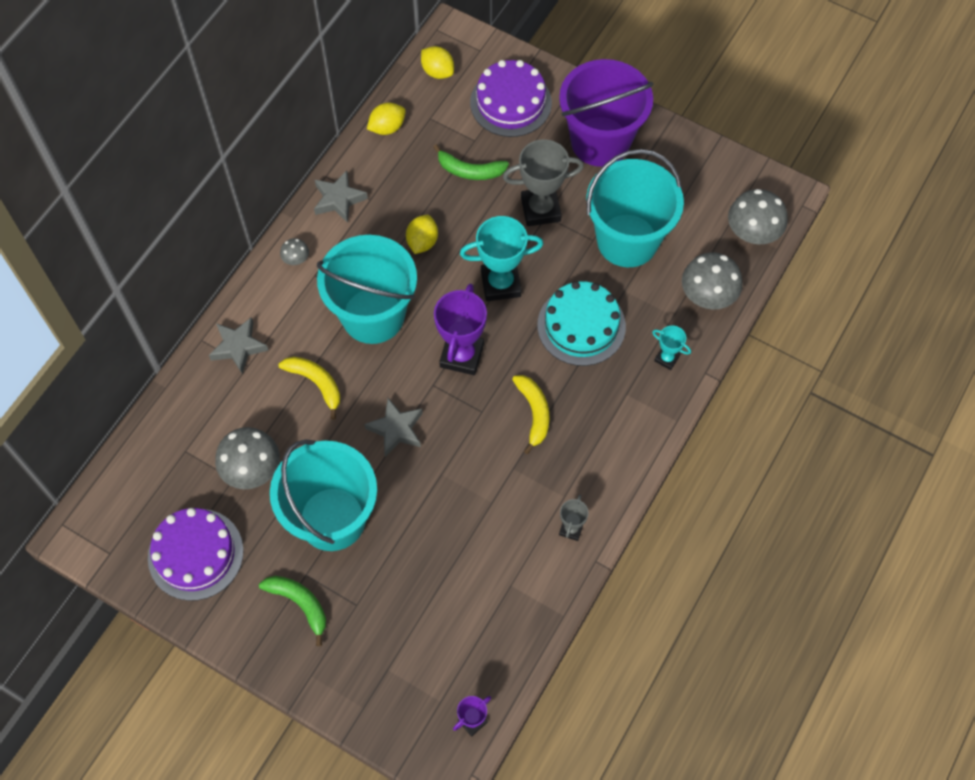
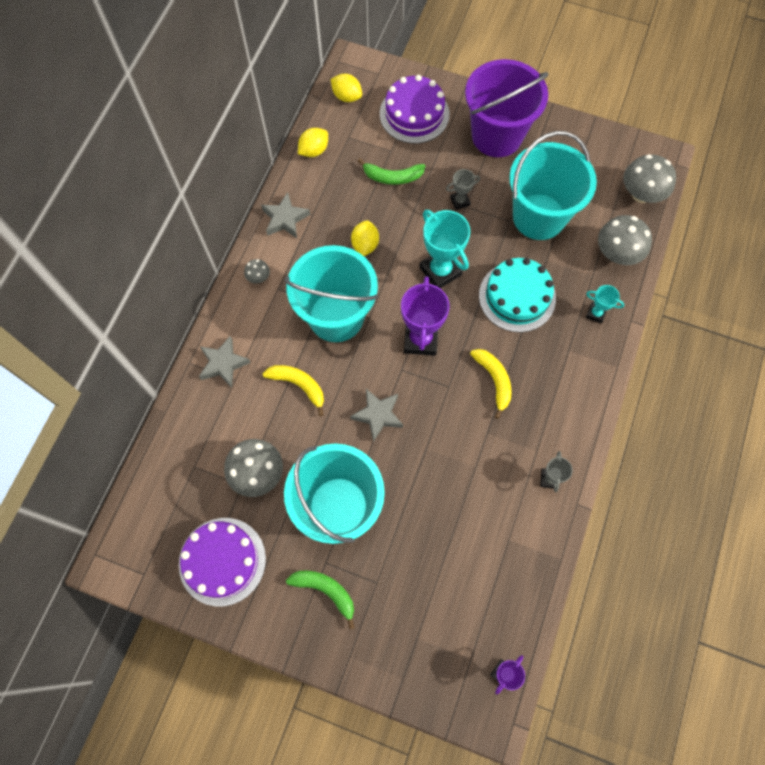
camera: 10 degrees left, 5 degrees up
turquoise trophy [460,216,543,301] -> turquoise trophy turned 75 degrees clockwise [419,210,470,288]
grey trophy [503,139,584,226] -> grey trophy [446,169,480,210], size x0.52

